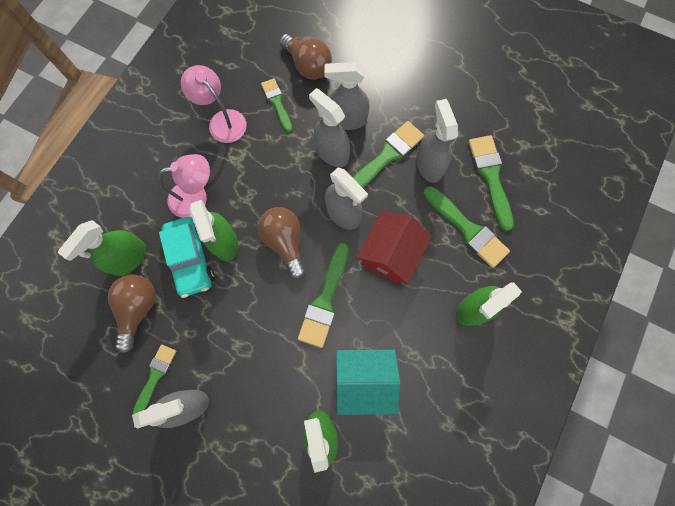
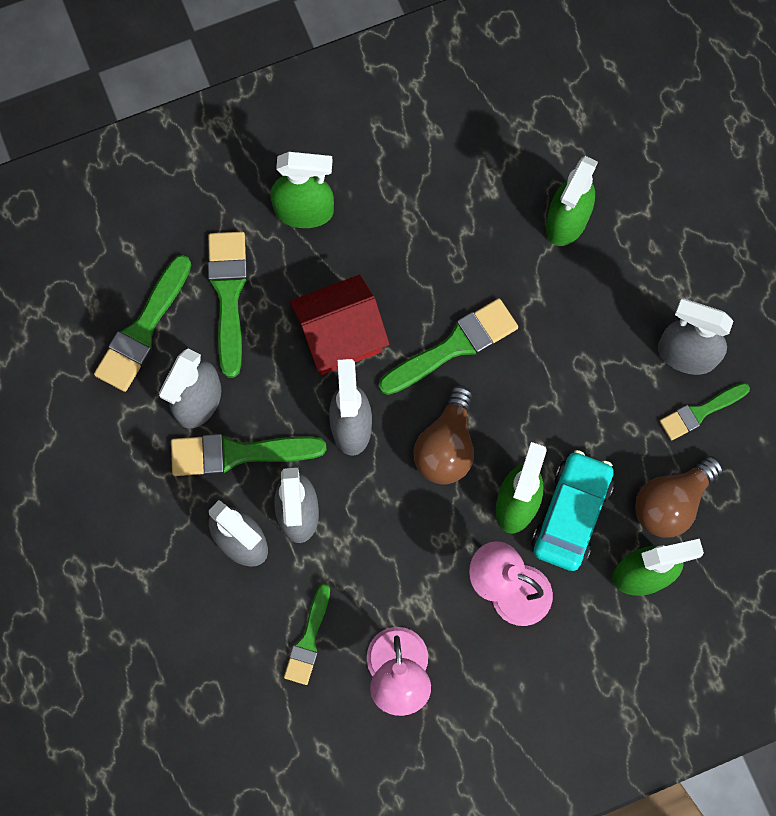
camera: 140 degrees left, 0 degrees up
brown light bulb [279,34,332,80] -> none
turquoise house [336,350,400,415] -> none

